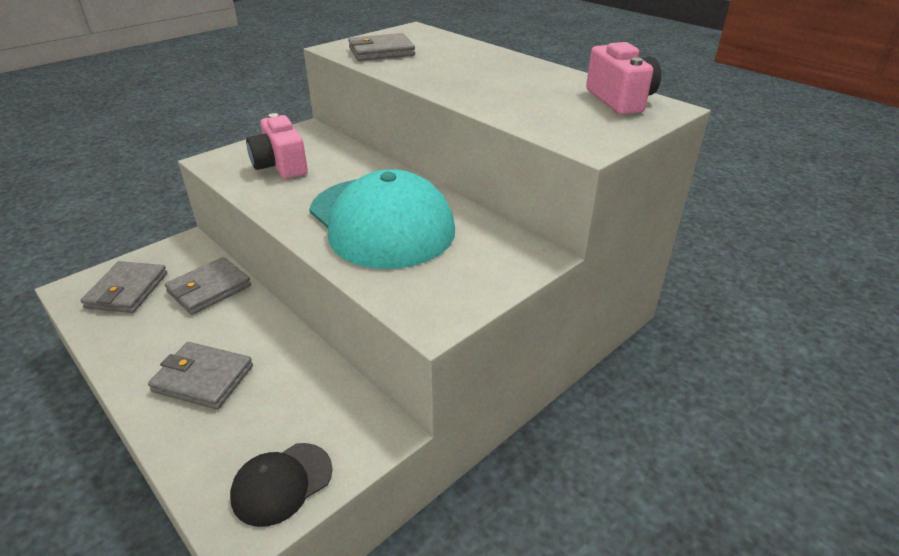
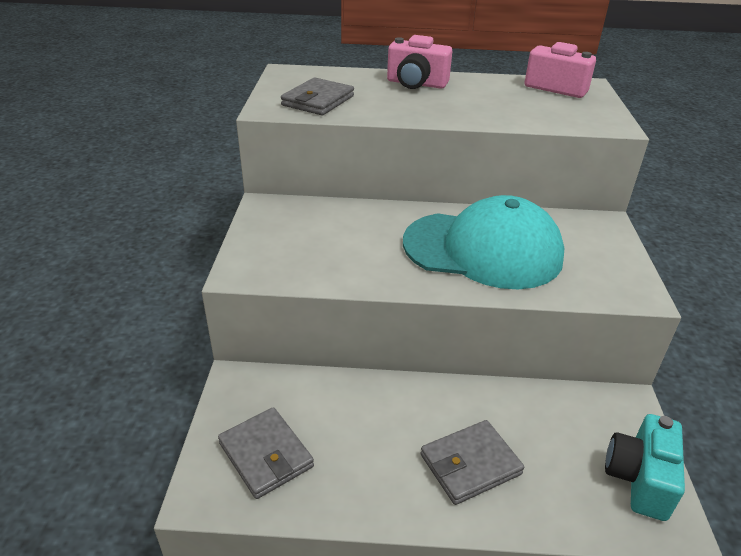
camera: 45 degrees left, 0 degrees up
grey wallet [165,257,251,315] -> none
black cap [230,443,332,527] -> turquoise camera [605,414,685,521]
pink camera [246,113,308,179] -> pink camera moved to [387,35,452,89]

